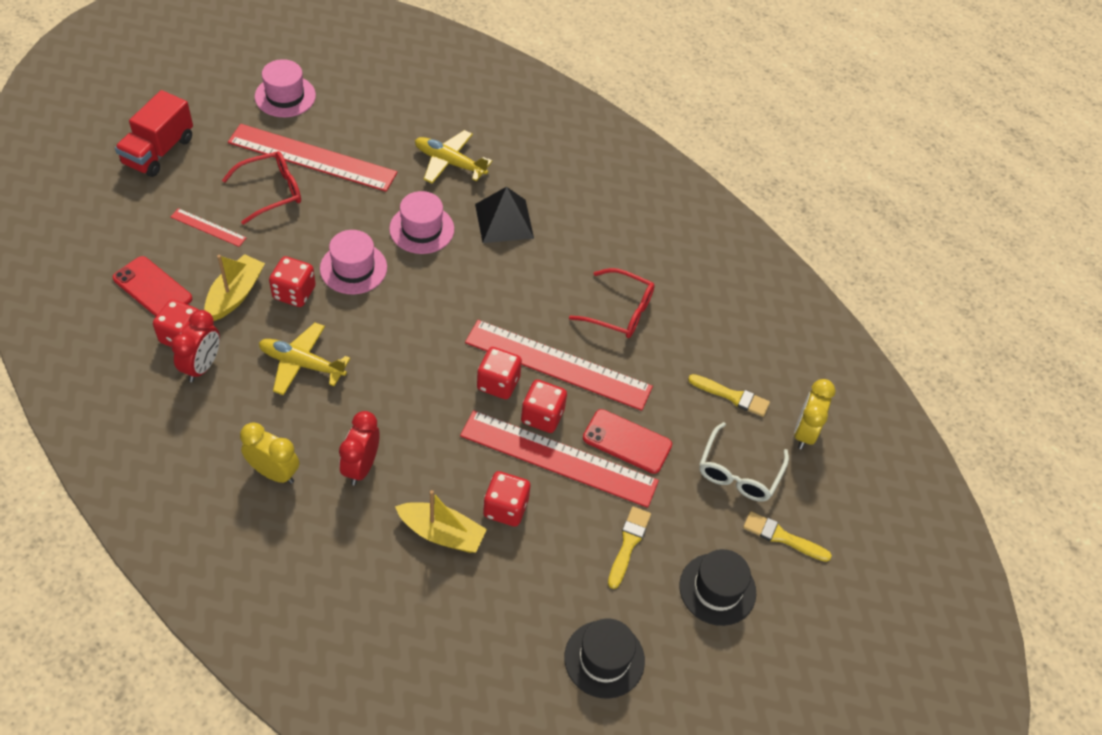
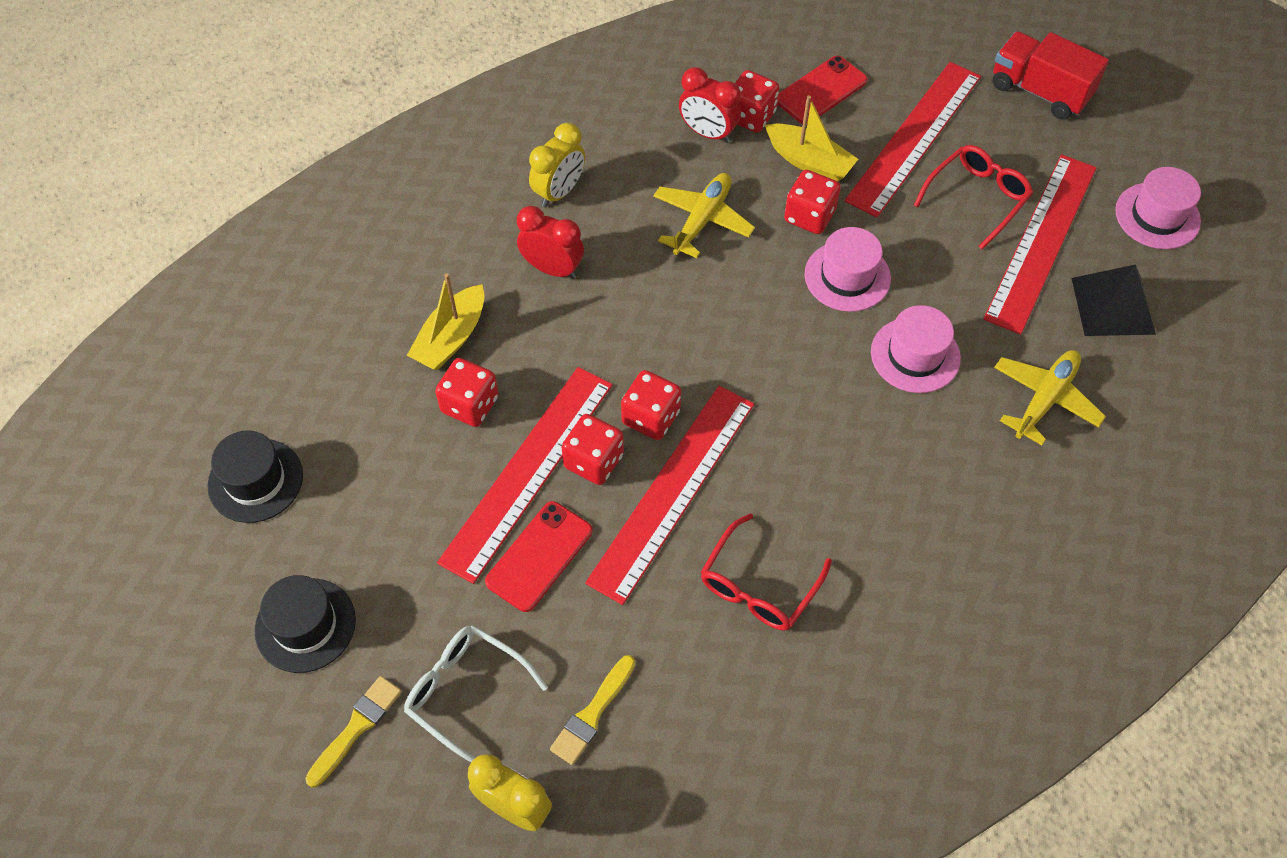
camera: 105 degrees right, 5 degrees up
red ruler [171,208,246,247] -> red ruler [845,62,981,218], size x2.24
red glasses [222,151,301,225] -> red glasses turned 120 degrees counterclockwise [914,145,1033,250]
black pyramid [475,187,534,243] -> black pyramid moved to [1072,264,1156,336]
yellow brush [608,507,651,589] -> none

